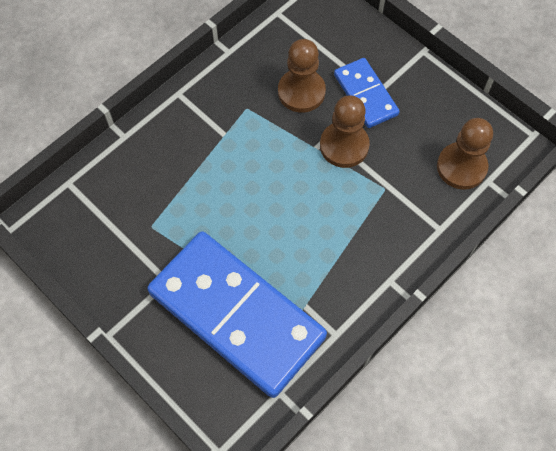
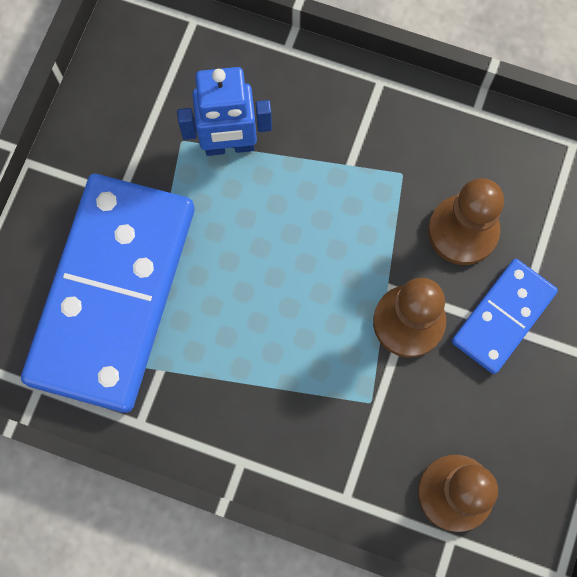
camera: 65 degrees right, 10 degrees up
none -> blue robot [177,67,272,156]

